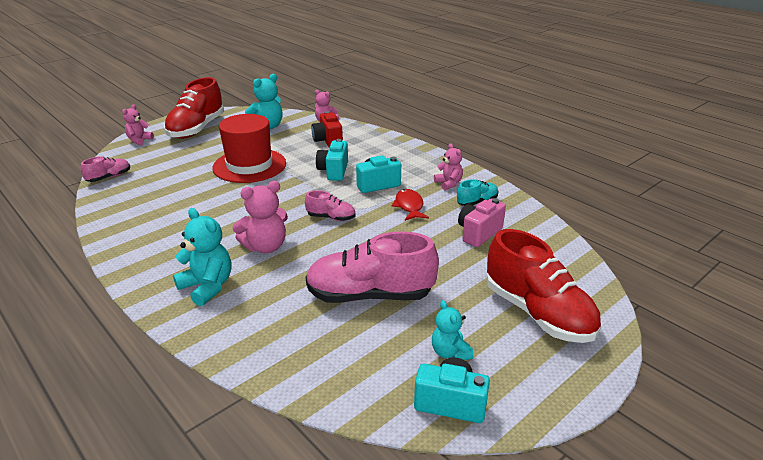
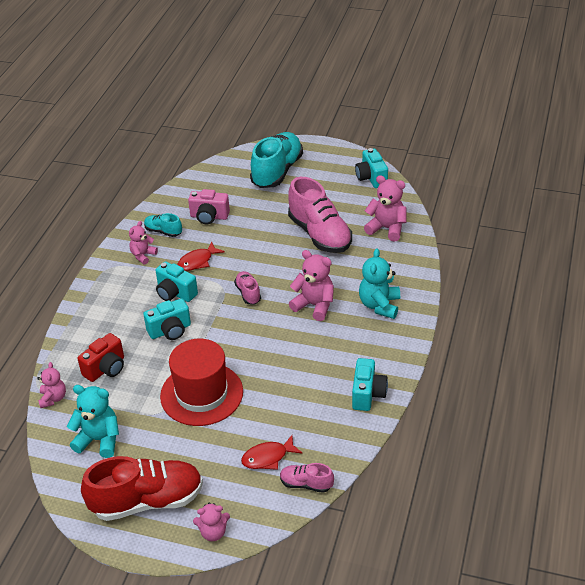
camera: 120 degrees left, 10 degrees up
turquoise teddy bear [432,300,474,360] -> none
red shoe [487,229,601,343] -> turquoise shoe [250,132,303,188]
none -> red fish [241,435,303,470]
none -> turquoise camera [352,358,388,411]
none -> pink teddy bear [364,175,407,242]

